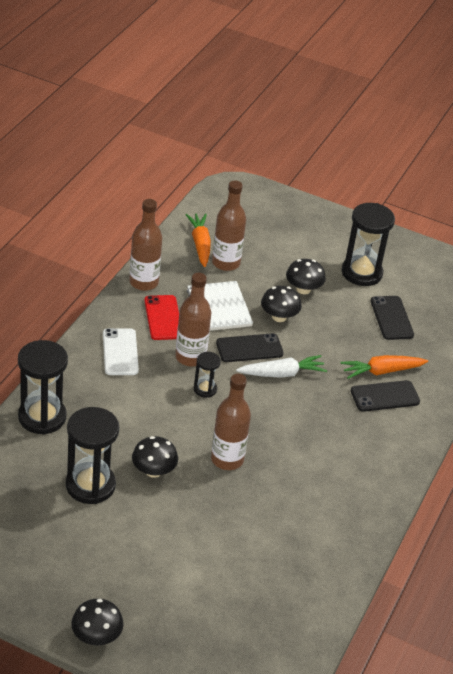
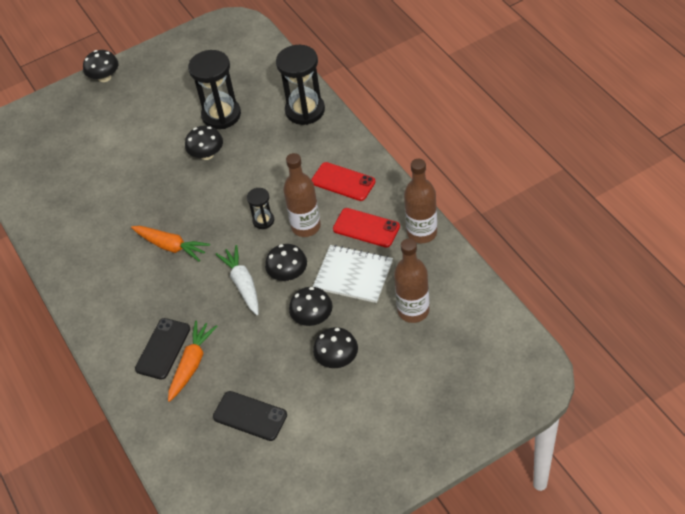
camera: 135 degrees right, 10 degrees up
white phone [103,328,139,375] -> red phone [311,162,376,201]
orange carrot [185,213,211,267] -> orange carrot moved to [131,226,210,261]
brown bottle [211,374,251,470] -> none
black phone [216,333,284,362] -> black mushroom [265,244,307,281]
white carrot [236,355,327,378] -> white carrot turned 135 degrees clockwise [216,245,259,315]
black hourglass [342,203,395,286] -> none

